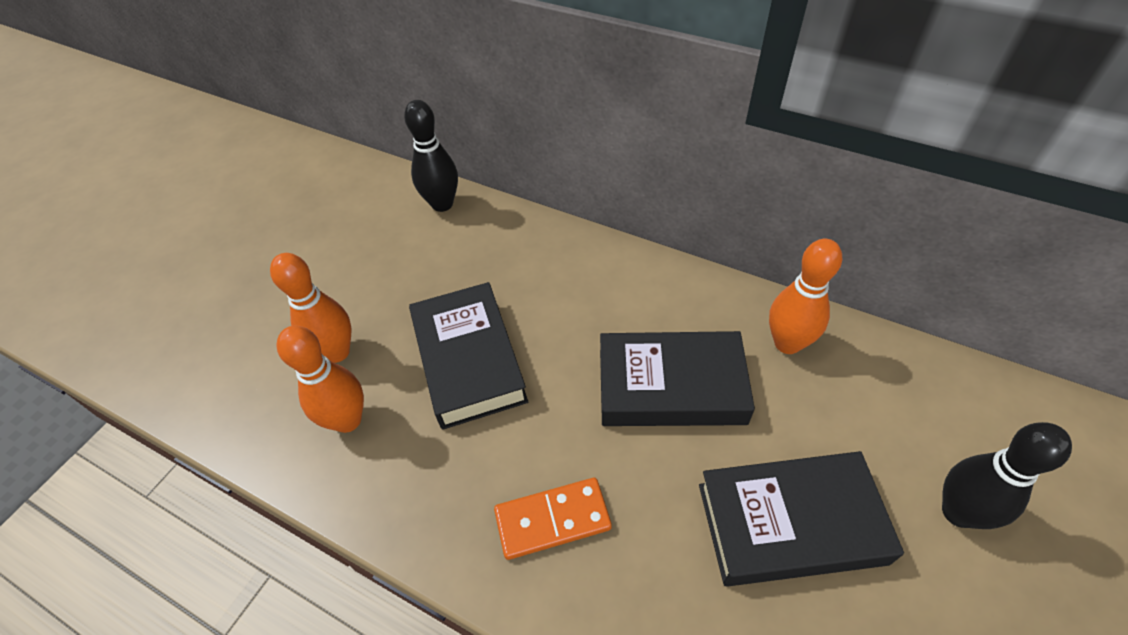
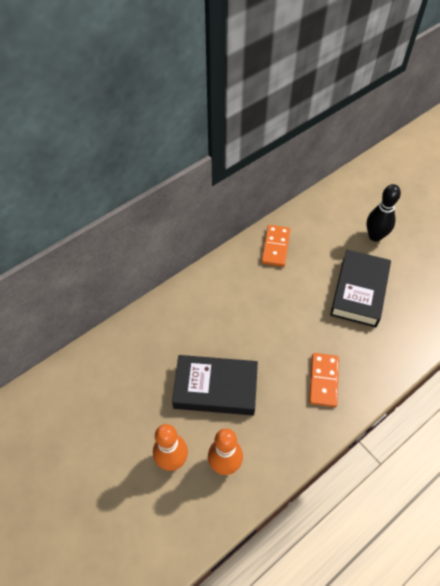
camera: 70 degrees left, 5 degrees up
black bowling pin [404,100,458,212] -> none
black book [600,331,755,426] -> none
orange bowling pin [769,239,842,354] -> orange domino [261,225,290,267]

